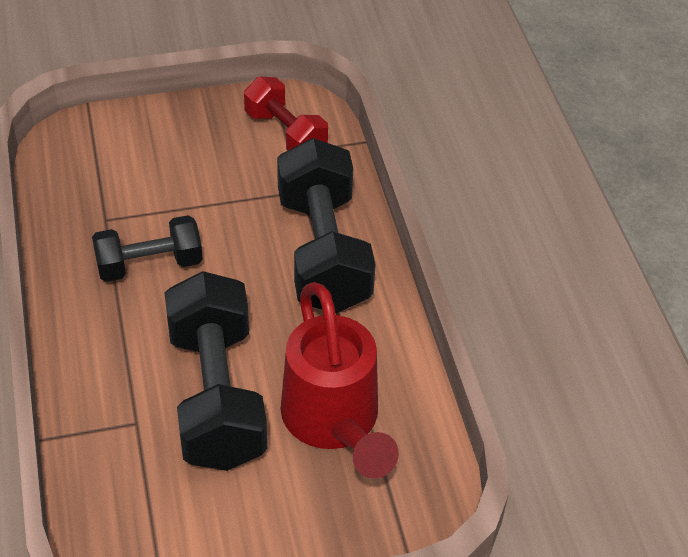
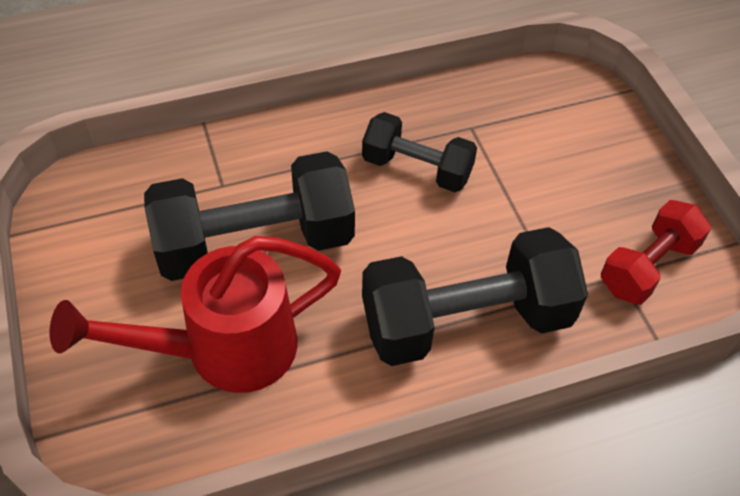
camera: 85 degrees right, 5 degrees up
black dumbbell [92,215,203,282] -> black dumbbell turned 45 degrees counterclockwise [362,112,477,192]

